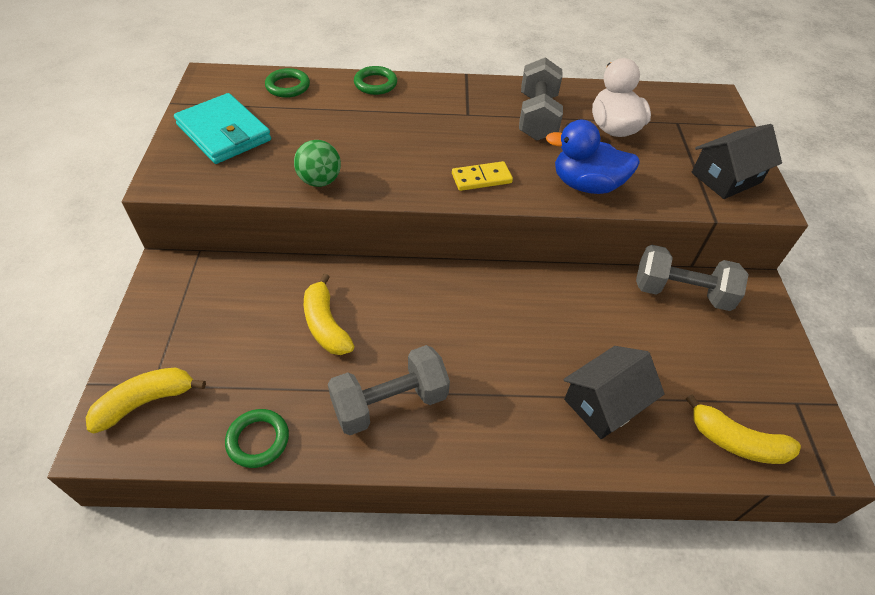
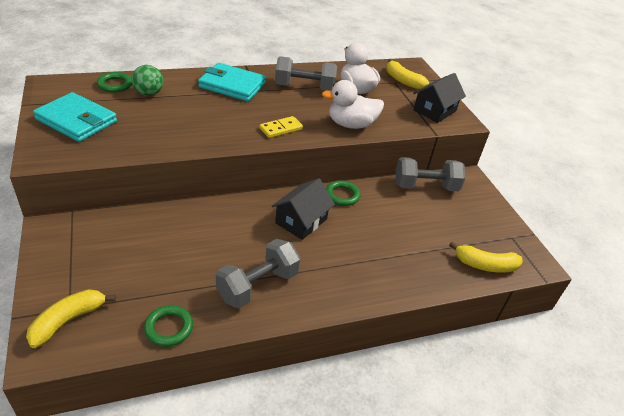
camera: 20 degrees left, 10 degrees down
green ball [294,140,341,187] -> green ball moved to [132,65,163,96]
yellow banana [304,274,354,355] -> yellow banana moved to [386,59,429,89]
green ring [354,66,397,95] -> green ring moved to [326,180,361,206]
grey dumbbell [519,57,563,141] -> grey dumbbell turned 75 degrees counterclockwise [275,56,337,91]
blue duck [546,120,640,194] -> white duck [322,80,384,129]
black house [563,346,665,439] -> black house moved to [271,178,335,240]
none -> turquoise wallet [198,63,266,101]

